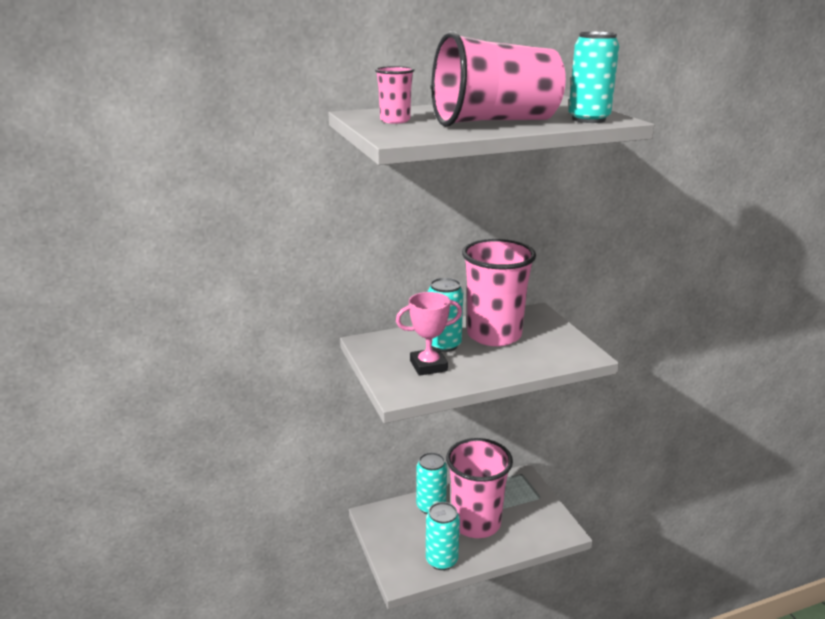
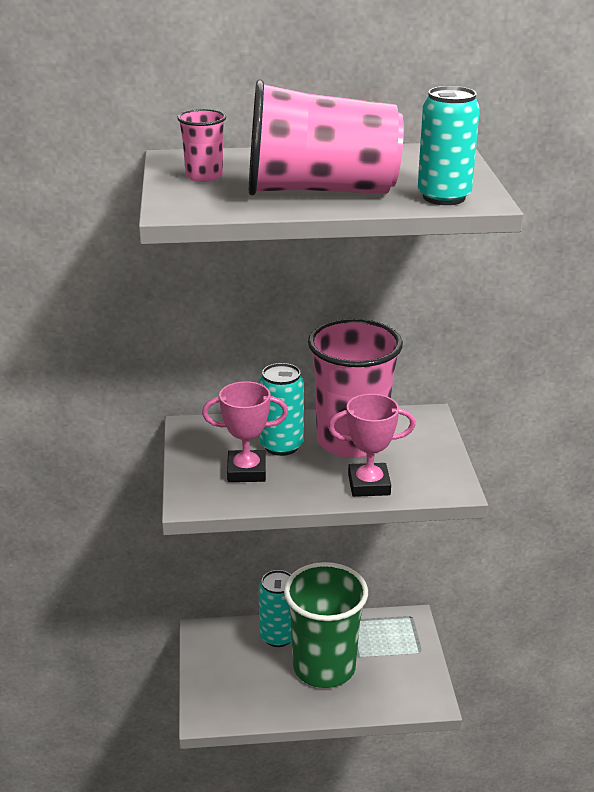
camera: 15 degrees right, 5 degrees up
turquoise can [426,502,460,570] -> none
pink cup [446,438,513,538] -> green cup [284,562,368,688]
none -> pink trophy [328,394,416,497]

